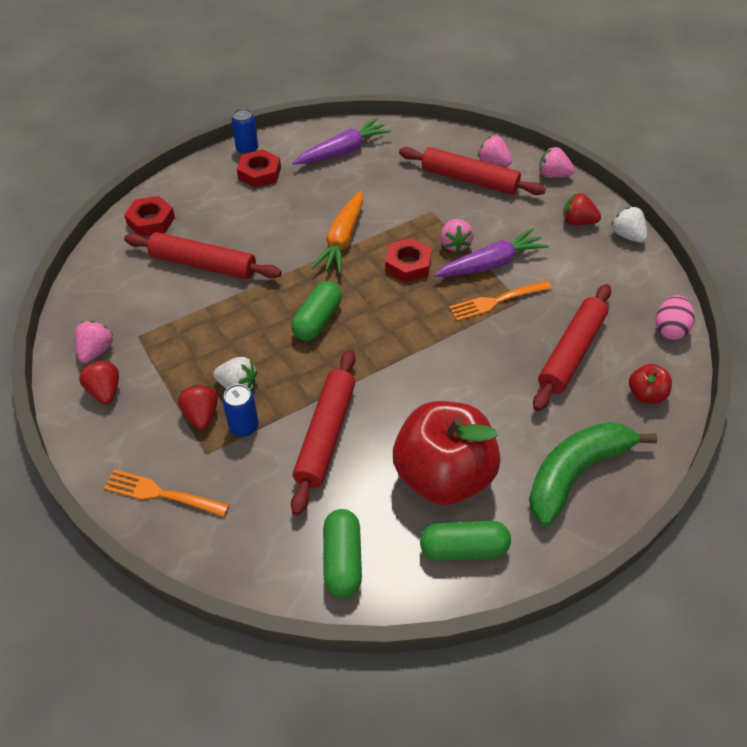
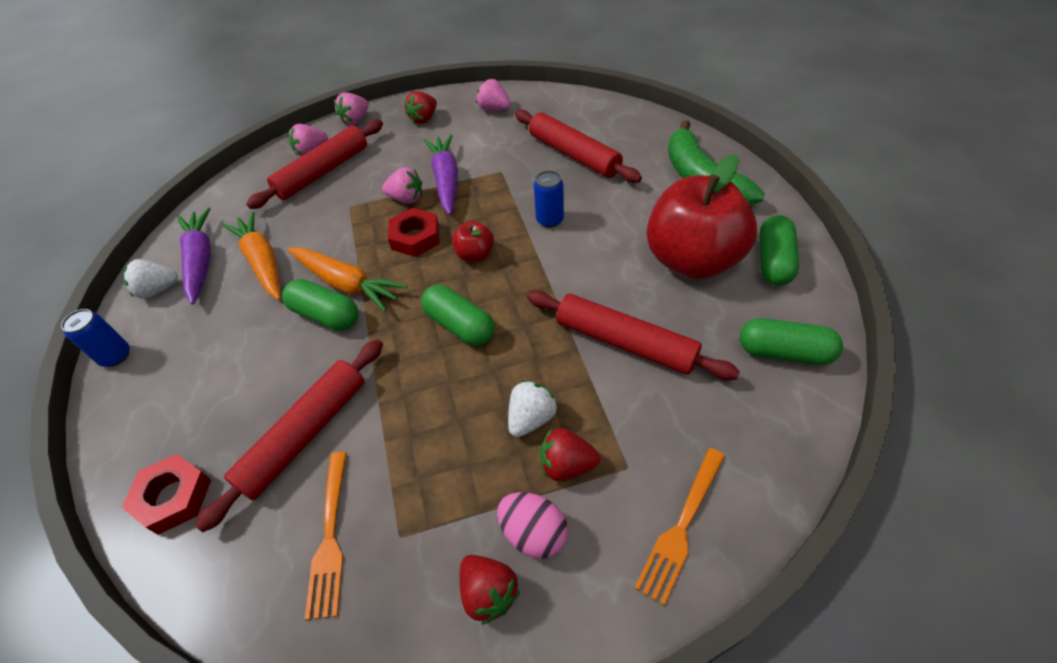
camera: 70 degrees left, 0 degrees up
pink strawberry [75,321,114,363] -> pink strawberry moved to [476,79,511,111]
red strawberry [79,360,119,404] -> red strawberry turned 120 degrees counterclockwise [459,555,520,625]
blue can [222,384,259,437] -> blue can moved to [534,171,564,228]
red nut [237,149,281,188] -> none
orange fork [449,281,552,321] -> orange fork moved to [305,452,347,620]
white strawberry [611,207,647,243] -> white strawberry moved to [124,259,178,298]
red apple [629,364,672,404] -> red apple moved to [452,221,494,262]
pink egg [656,295,695,340] -> pink egg moved to [497,492,568,559]
none -> orange carrot [222,211,281,300]
none -> green capsule [282,279,358,331]

